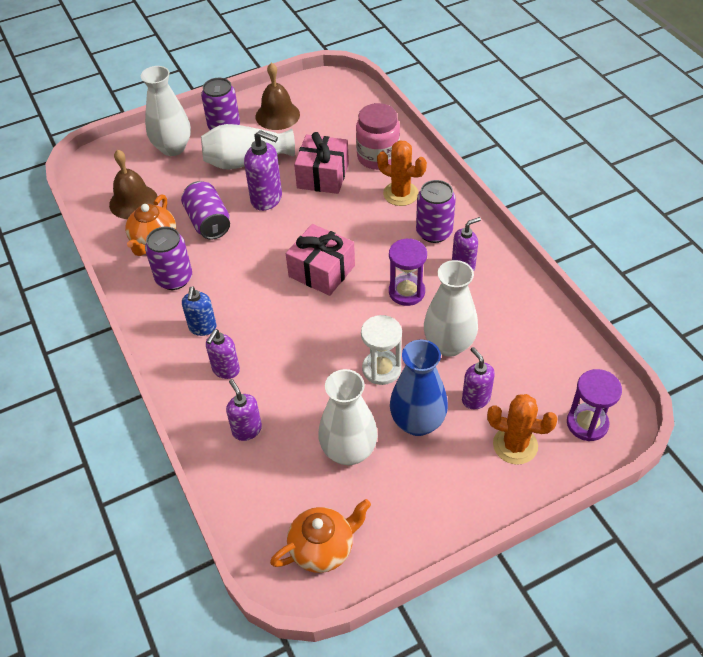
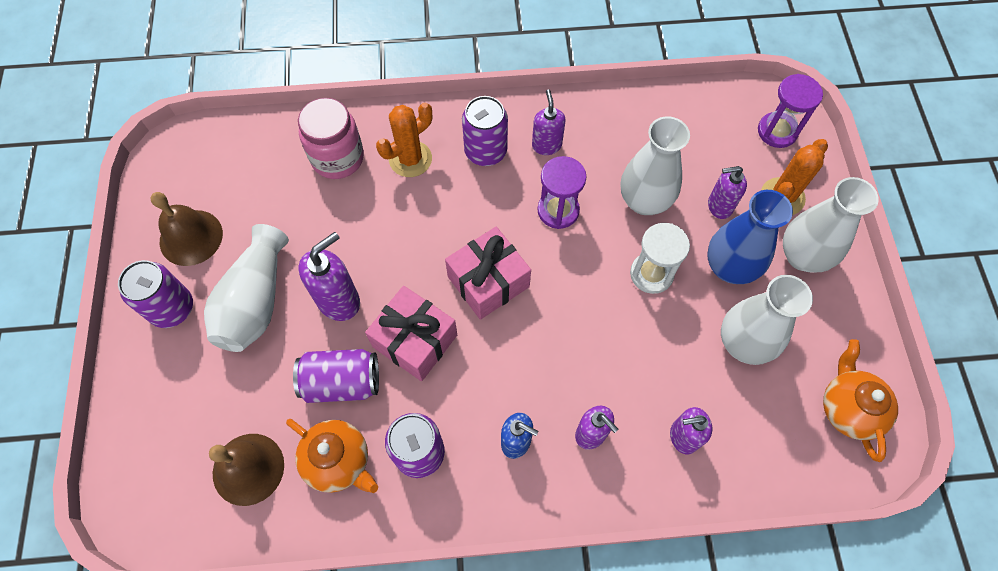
camera: 70 degrees left, 15 degrees up
white vase [141,66,191,156] -> white vase moved to [783,177,879,273]
pink gift [294,132,349,194] -> pink gift moved to [365,286,457,381]

